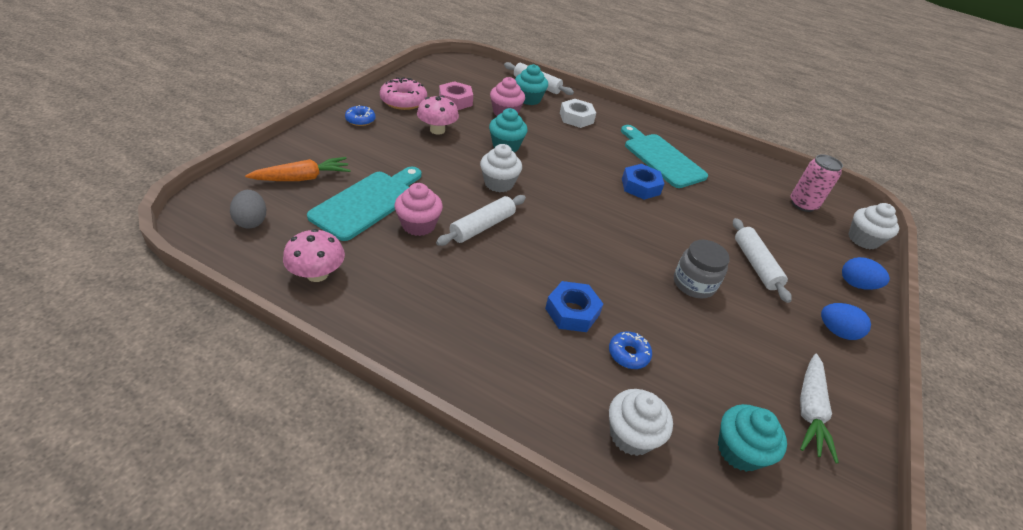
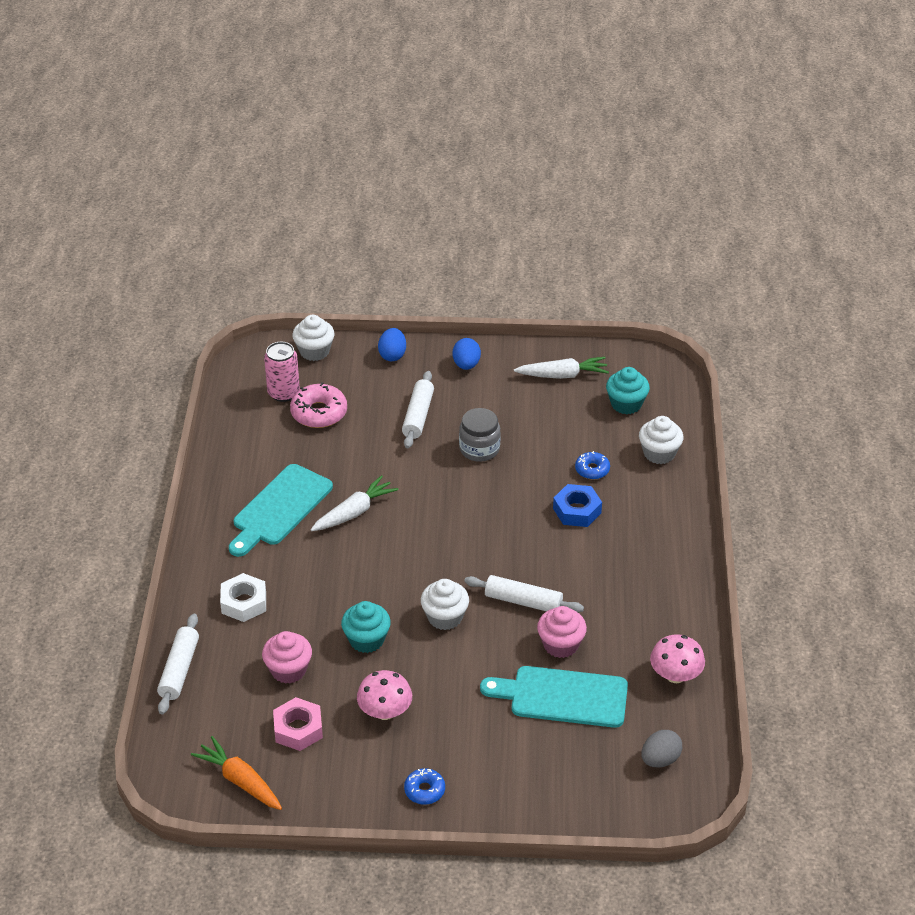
camera: 110 degrees left, 0 degrees up
orange carrot [245,157,351,181] -> orange carrot moved to [191,736,282,810]
pink donut [380,77,427,110] -> pink donut moved to [290,382,347,428]
turquoise cupcake [515,64,548,105] -> none
blue nut [622,164,664,200] -> white carrot [311,475,398,531]
white rolling pin [733,218,792,303] -> white rolling pin turned 45 degrees counterclockwise [402,371,434,448]

